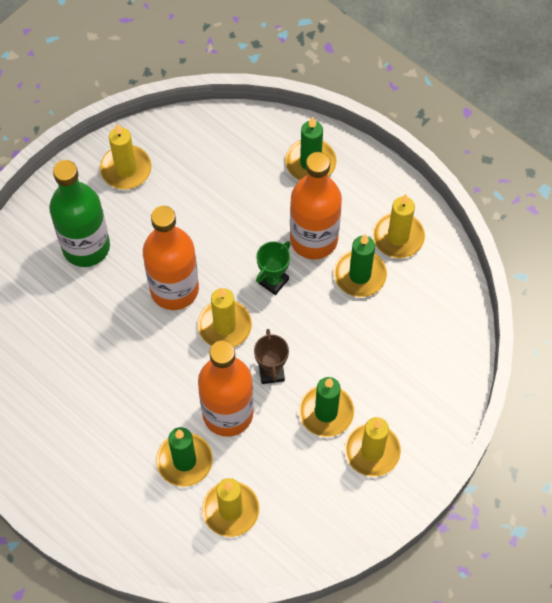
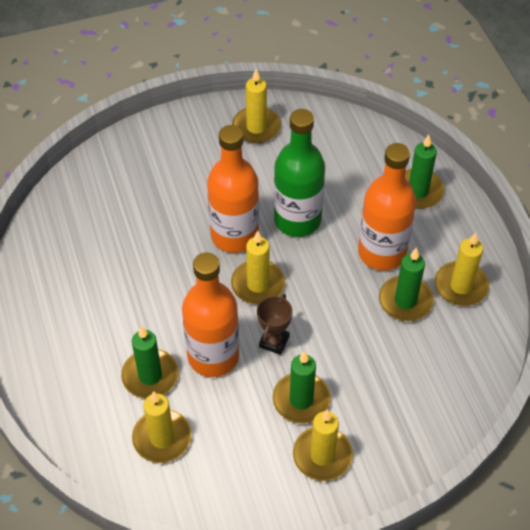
camera: 30 degrees right, 10 degrees down
green bottle [49,160,110,267] -> green bottle moved to [274,109,325,237]
green trophy [256,241,290,295] -> none

